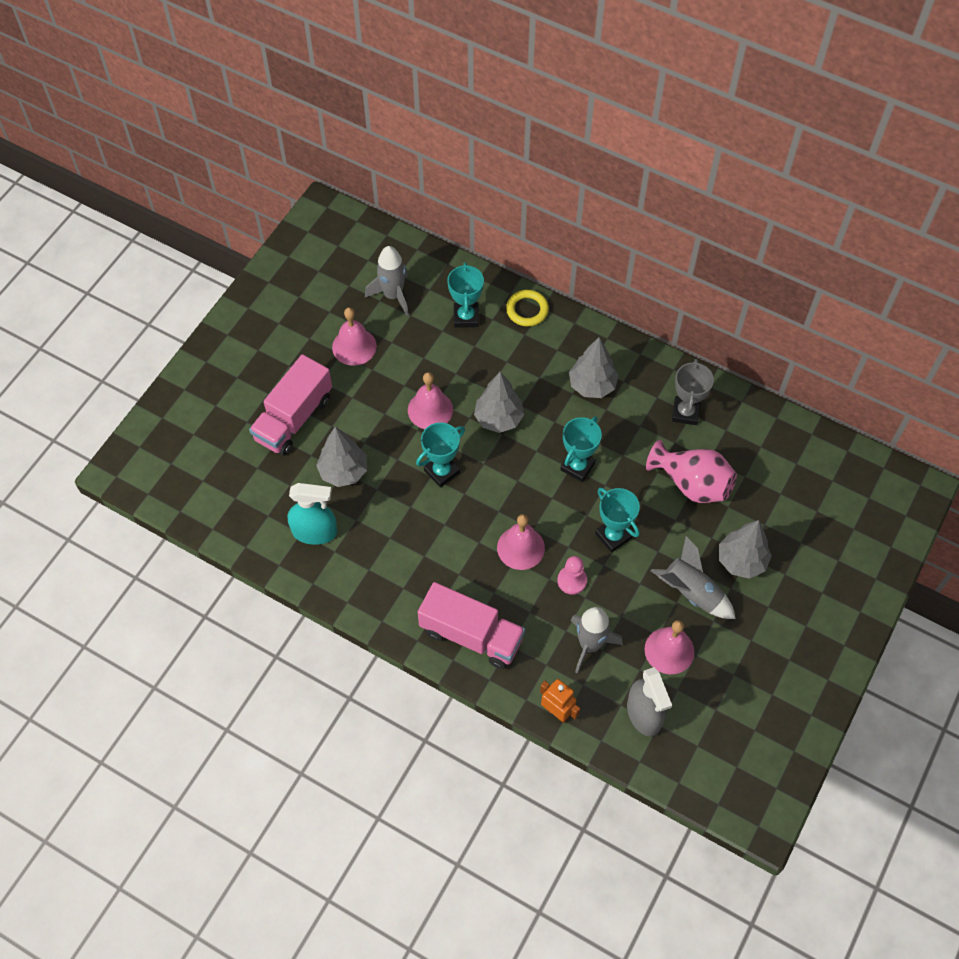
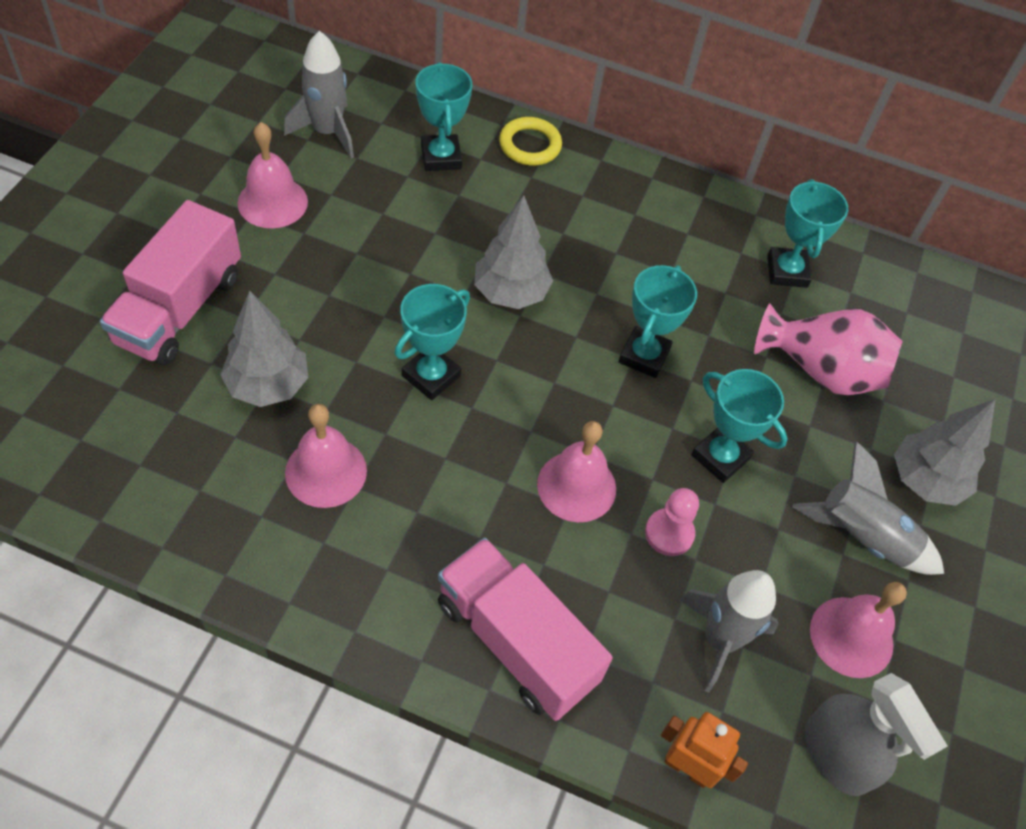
camera: 15 degrees left, 5 degrees down
turquoise spray bottle [288,483,337,545] -> none
pink bell [408,372,453,429] -> pink bell moved to [285,404,367,508]
pink truck [418,582,525,669] -> pink truck turned 150 degrees counterclockwise [438,538,613,721]
grey tree [569,337,619,398] -> none
grey trophy [672,359,714,425] -> turquoise trophy [767,179,848,288]

